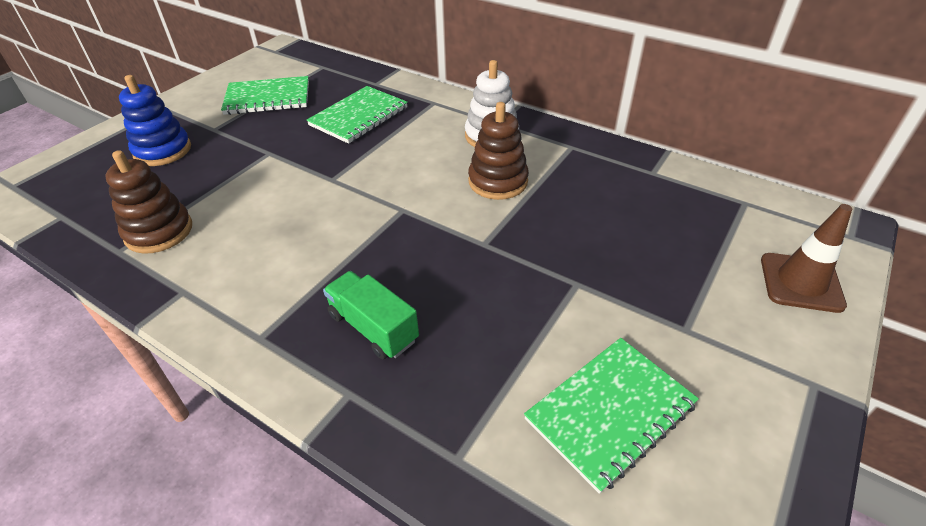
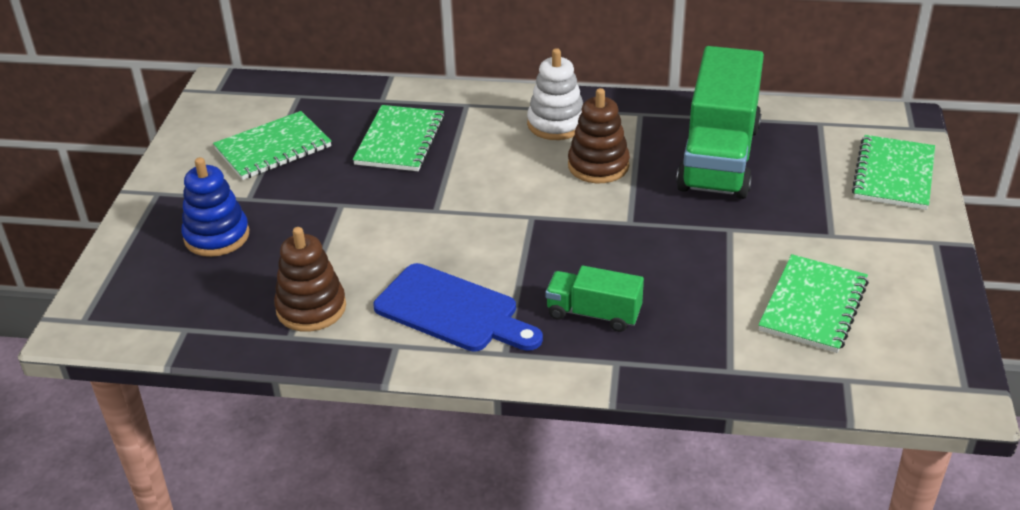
camera: 25 degrees left, 5 degrees down
brown traffic cone [761,204,852,313] -> green notebook [852,135,935,210]
none -> blue cutting board [373,263,543,352]
none -> green truck [676,46,764,199]

